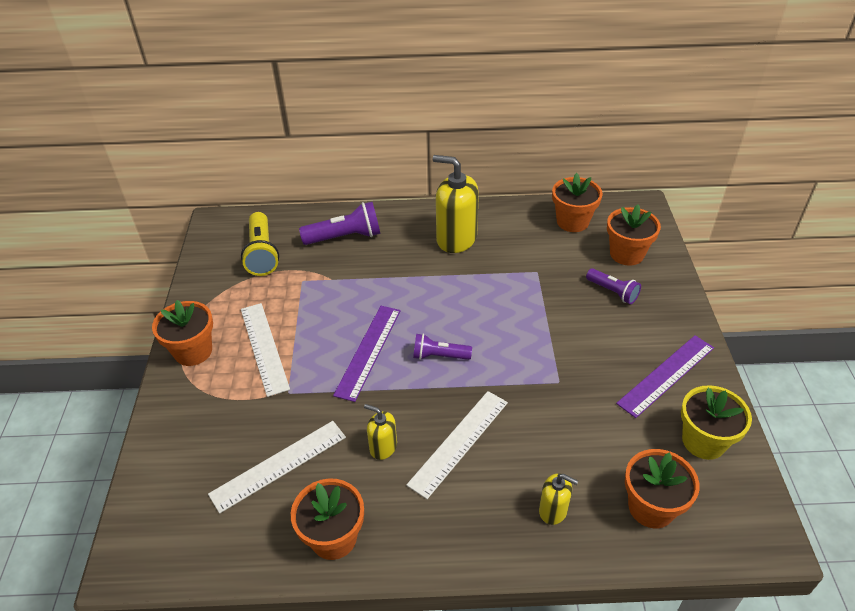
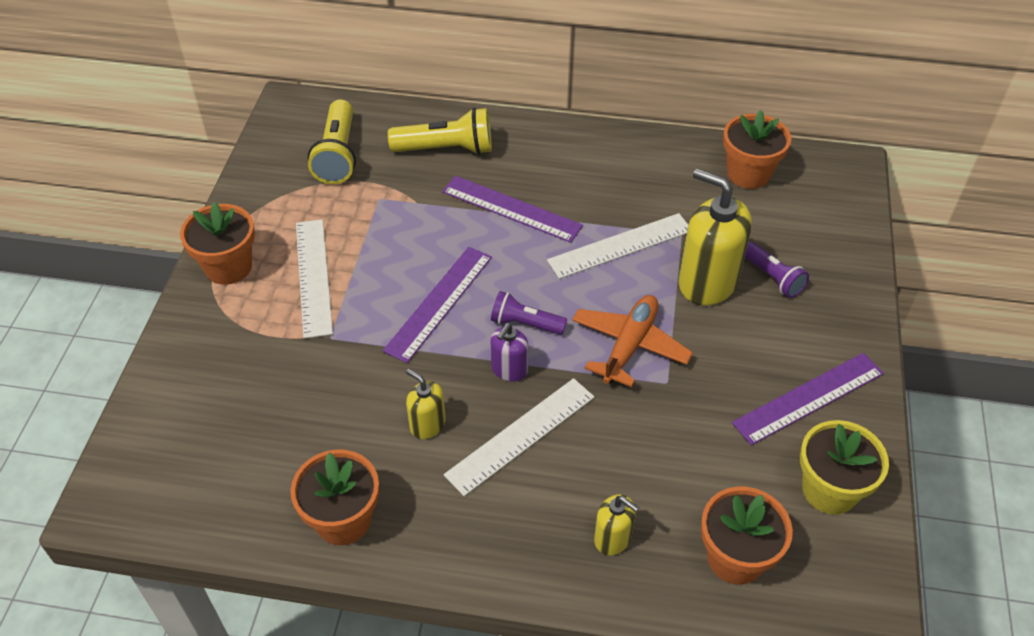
camera: 10 degrees right, 5 degrees up
white ruler [208,421,346,514] -> white ruler moved to [547,213,688,279]
purple flashlight [299,202,380,245] -> yellow flashlight [388,108,492,155]
yellow soap dispenser [433,155,479,253] -> yellow soap dispenser moved to [679,169,752,305]
orange flower pot [607,204,661,266] -> none
none -> purple ruler [442,176,583,243]
none -> purple soap dispenser [490,323,528,382]
none -> orange plane [572,295,693,387]

